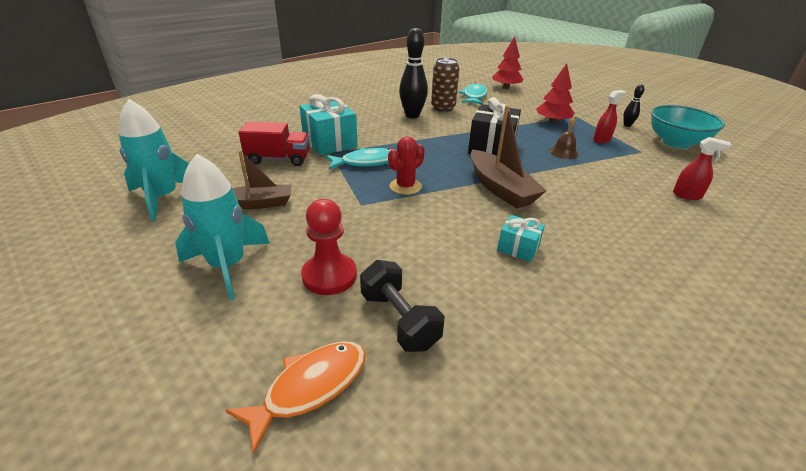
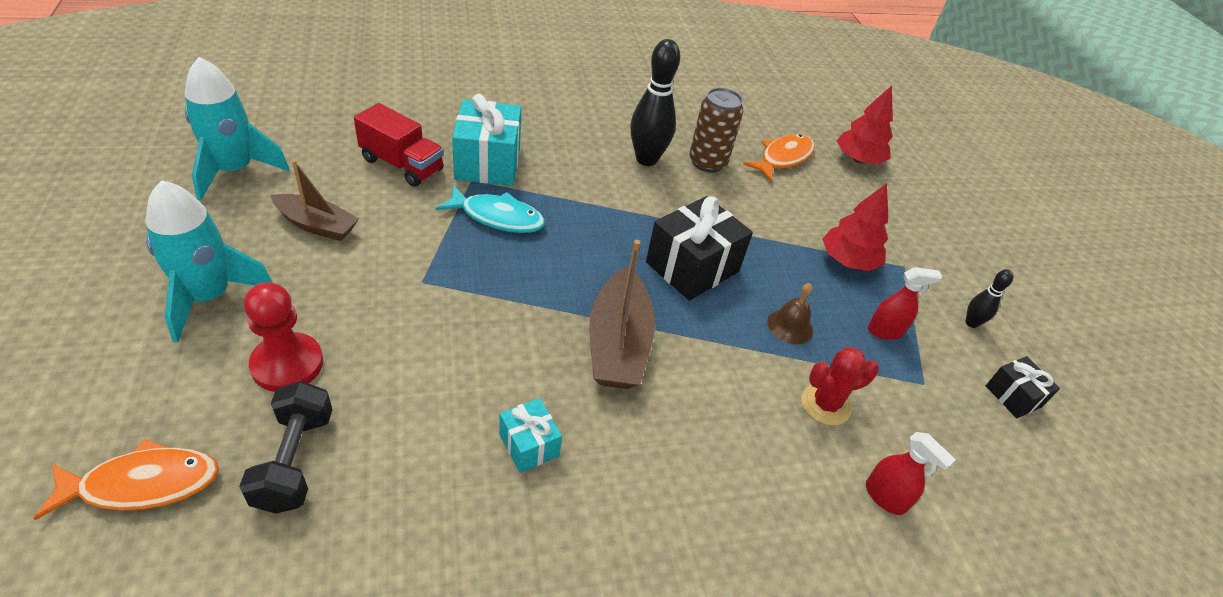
camera: 25 degrees right, 10 degrees up
red cactus [388,136,425,195] -> red cactus moved to [802,347,879,425]
turquoise fish [459,83,487,104] -> orange fish [743,134,815,182]
turquoise bowl [651,105,725,148] -> black gift [986,356,1060,418]

